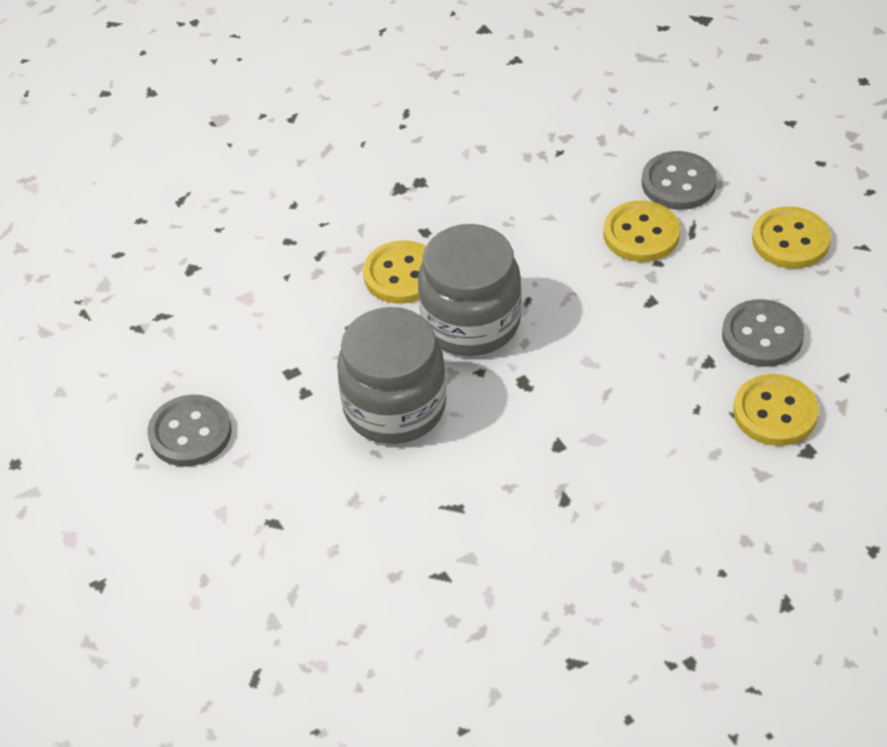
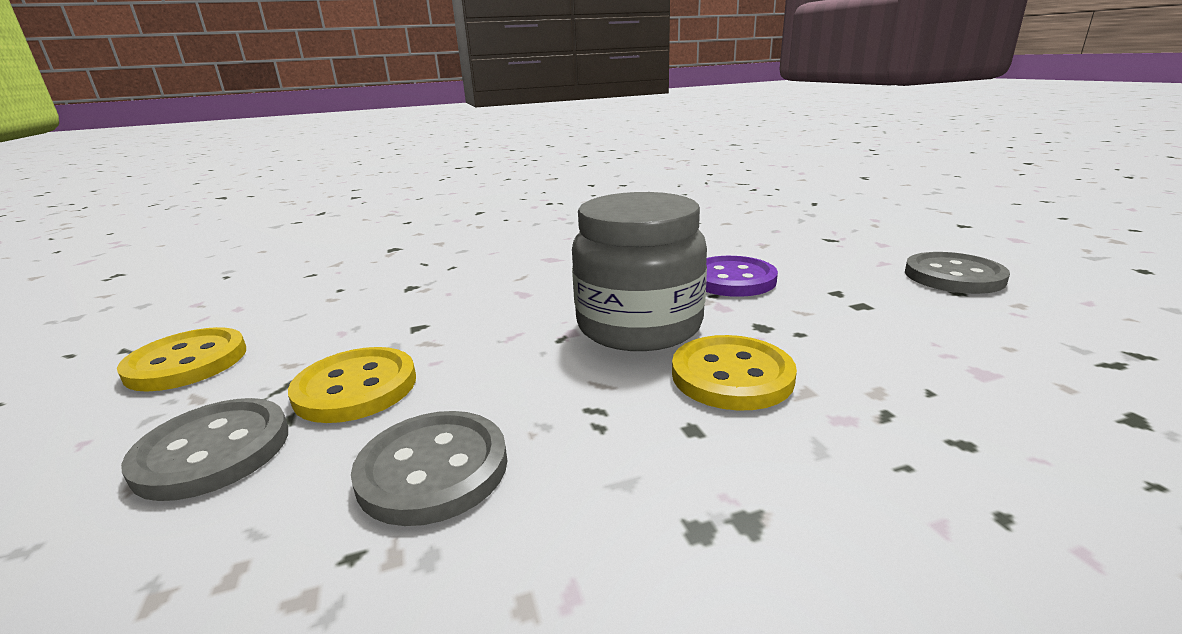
camera: 170 degrees left, 25 degrees down
grey jar [337,307,446,444] -> purple button [706,256,778,297]
grey button [722,299,804,367] -> grey button moved to [351,411,508,526]
yellow button [733,374,819,446] -> none

